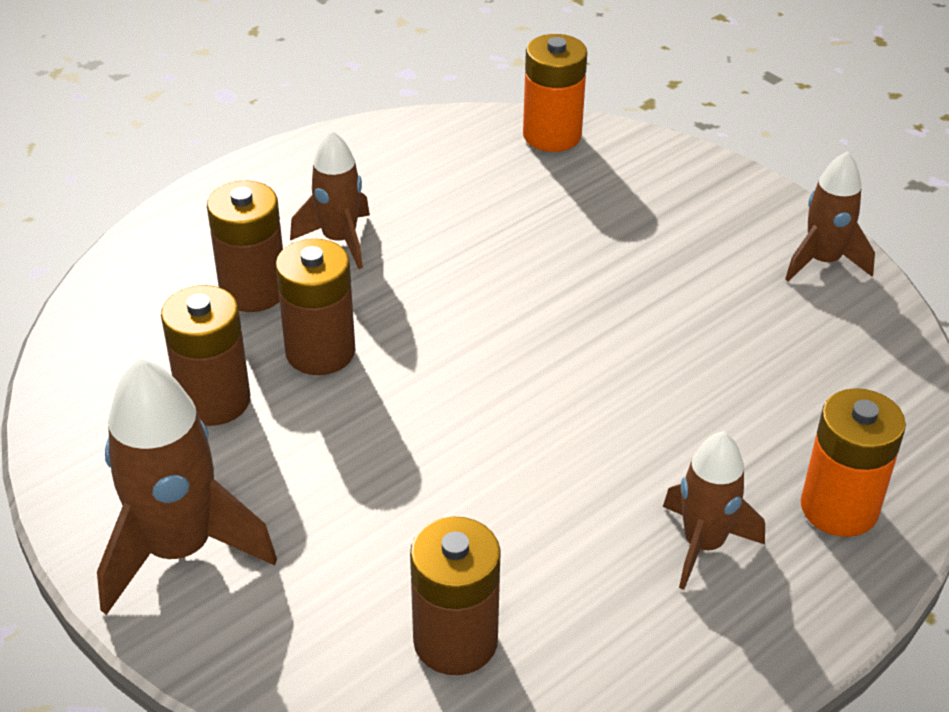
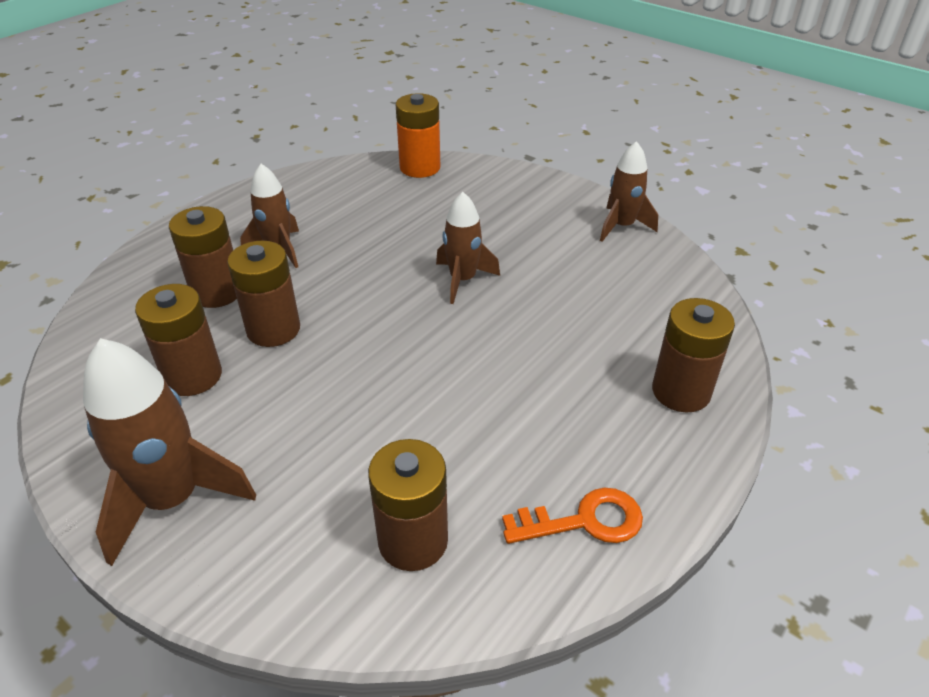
camera: 10 degrees left, 0 degrees up
brown rocket [663,431,765,590] -> brown rocket moved to [436,192,500,304]
orange battery [801,388,906,537] -> brown battery [652,298,735,413]
none -> orange key [502,488,643,544]

